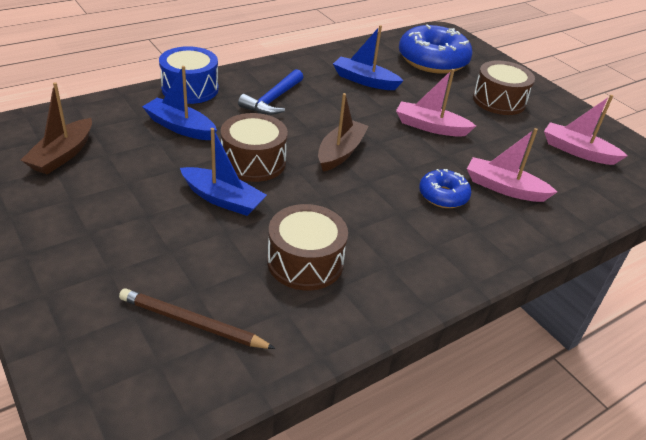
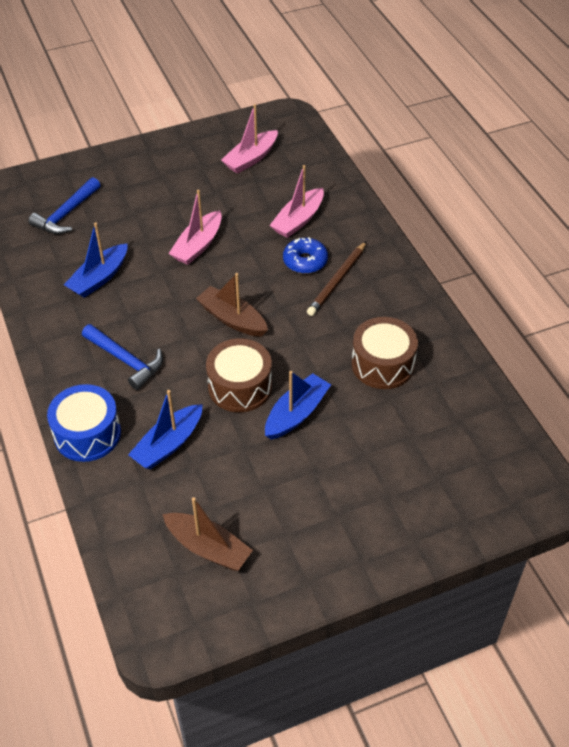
camera: 75 degrees left, 10 degrees up
brown pencil [119,289,276,349] -> brown pencil moved to [307,241,367,316]
blue donut [399,24,473,74] -> blue hammer [28,177,101,234]
brown drum [473,60,535,115] -> none

